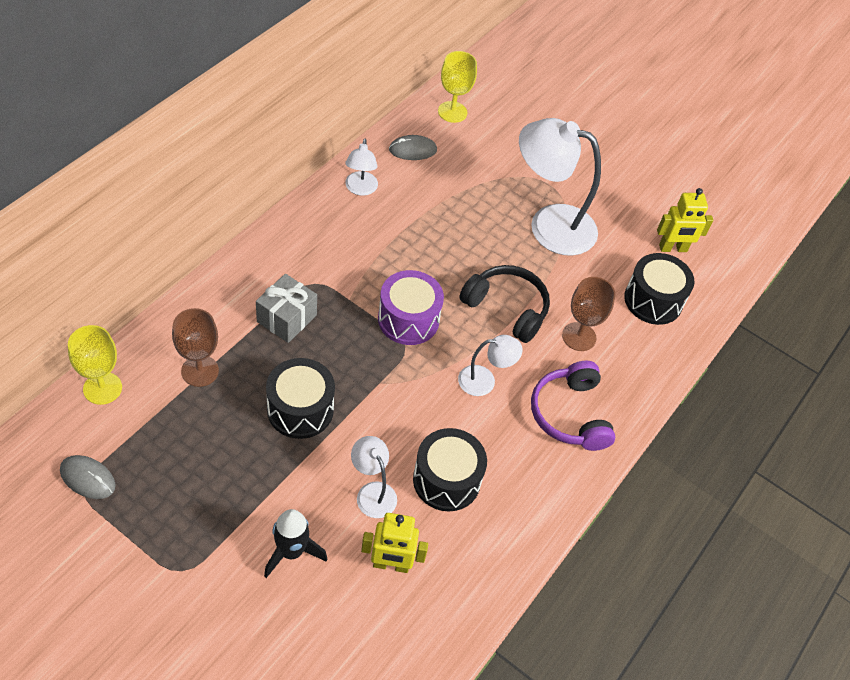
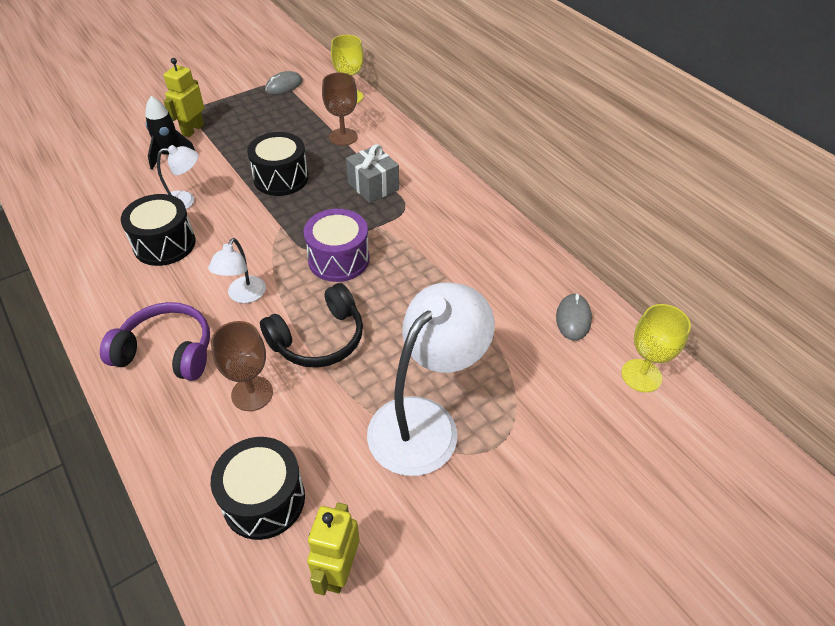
camera: 115 degrees right, 5 degrees down
white lamp [345,138,378,196] -> none
yellow robot [361,513,428,573] -> yellow robot moved to [164,58,204,137]

